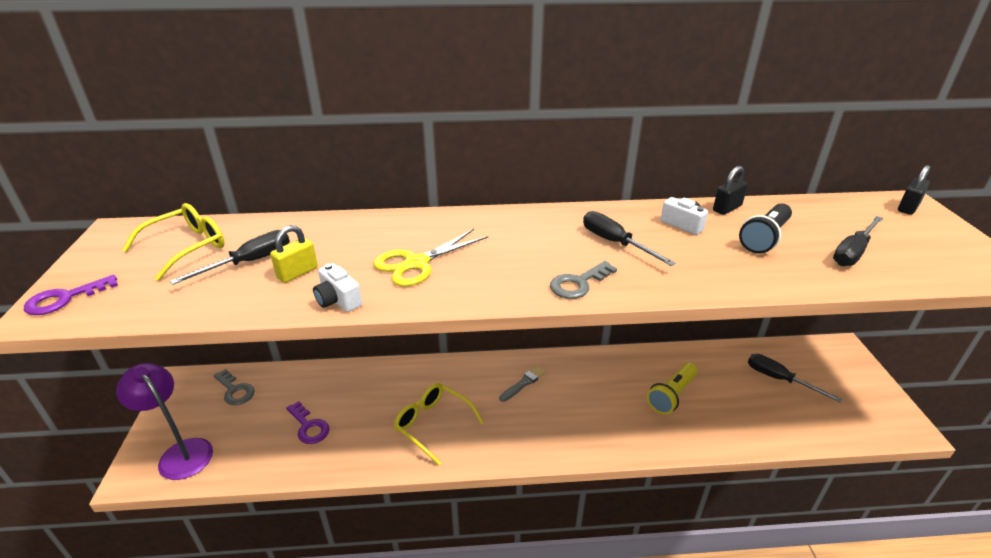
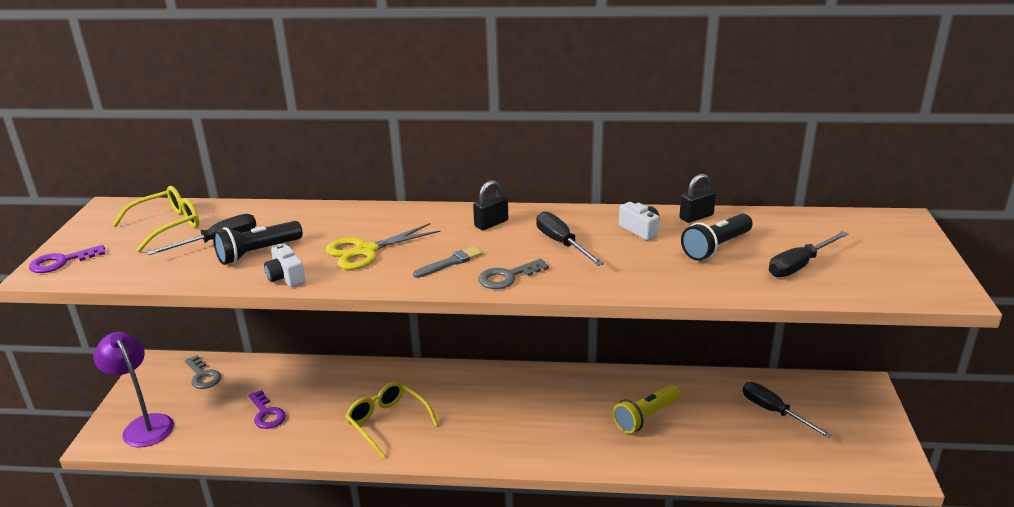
camera: 10 degrees right, 5 degrees down
yellow padlock [270,225,318,283] -> black flashlight [213,221,303,265]
grey brush [499,366,546,402] -> grey brush moved to [413,246,482,278]
black padlock [898,165,930,215] -> black padlock moved to [473,180,508,230]

